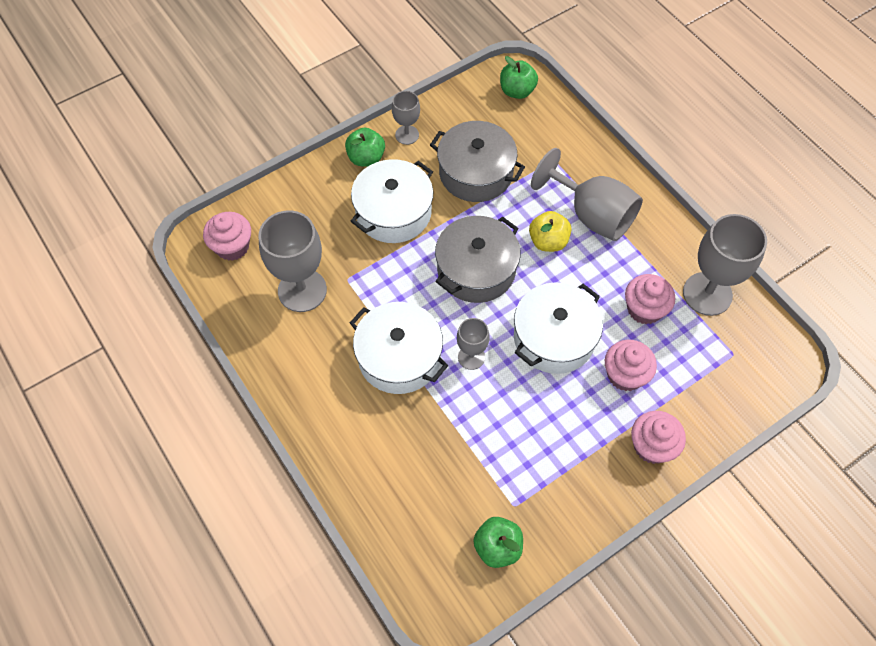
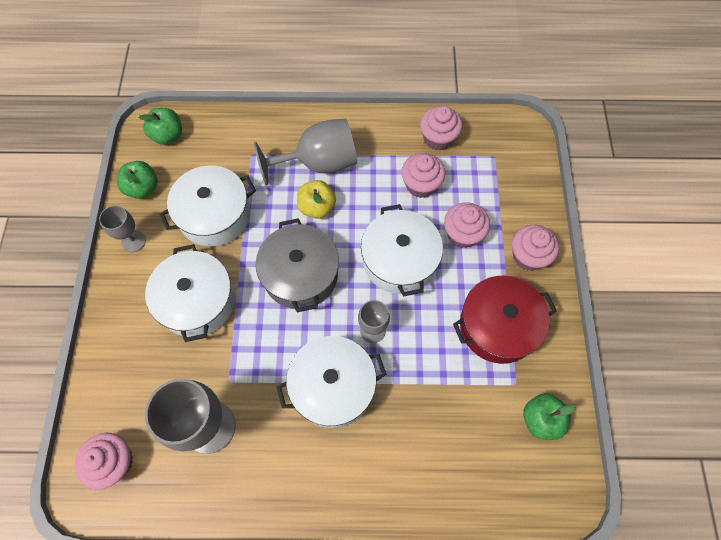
camera: 55 degrees left, 5 degrees up
green apple [345,127,385,167] -> green apple moved to [117,161,158,199]
grey pot [430,121,525,202] -> white pot [160,165,256,246]
grey goblet [683,214,767,316] -> pink cupcake [420,106,462,151]
none -> red pot [453,276,557,364]

